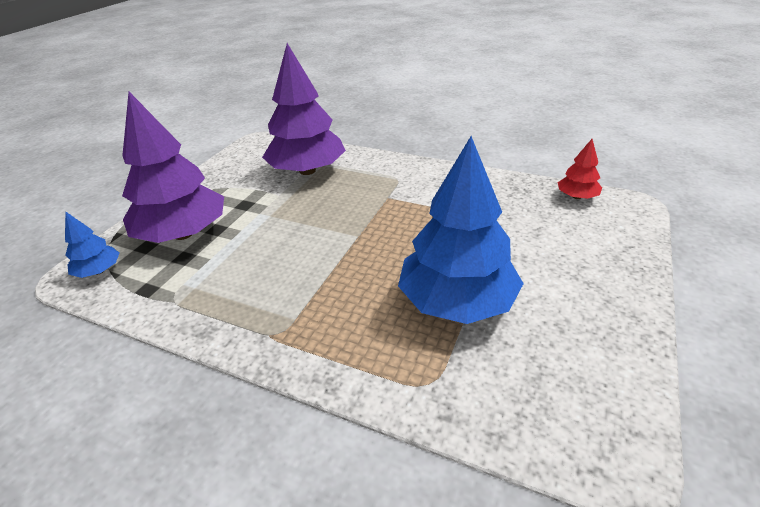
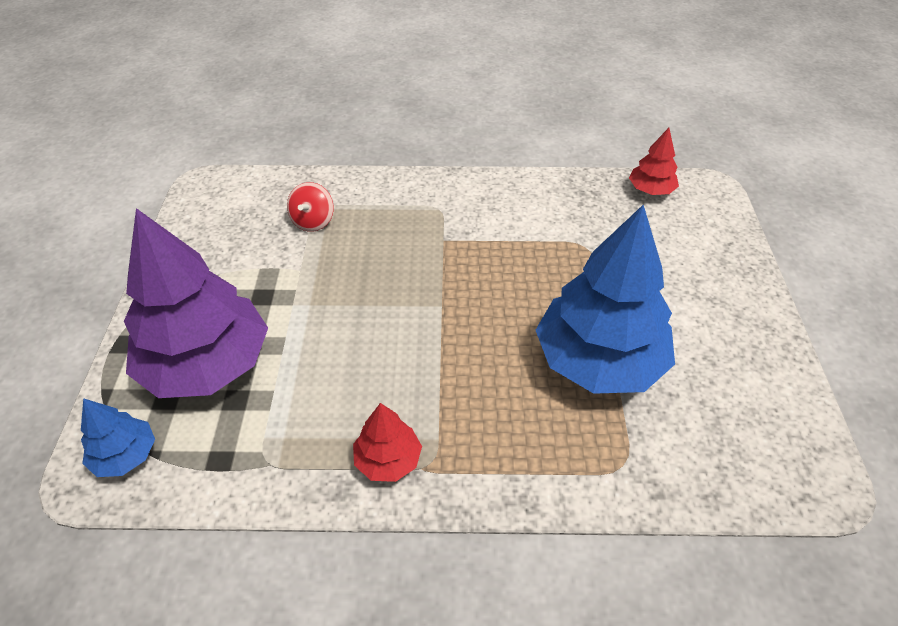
camera: 25 degrees left, 10 degrees up
purple tree [262,43,346,175] -> red spinning top [287,182,334,232]
none -> red tree [353,403,422,482]

